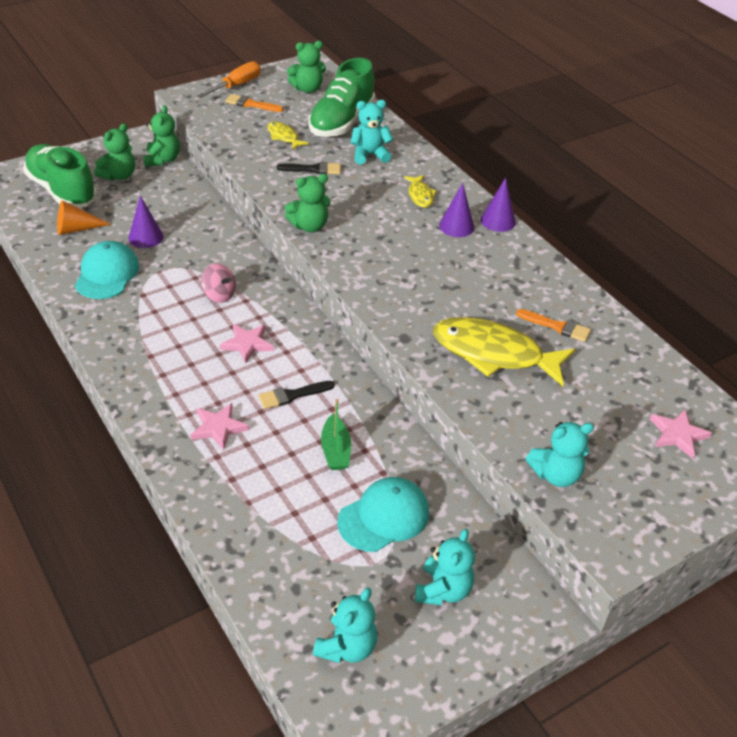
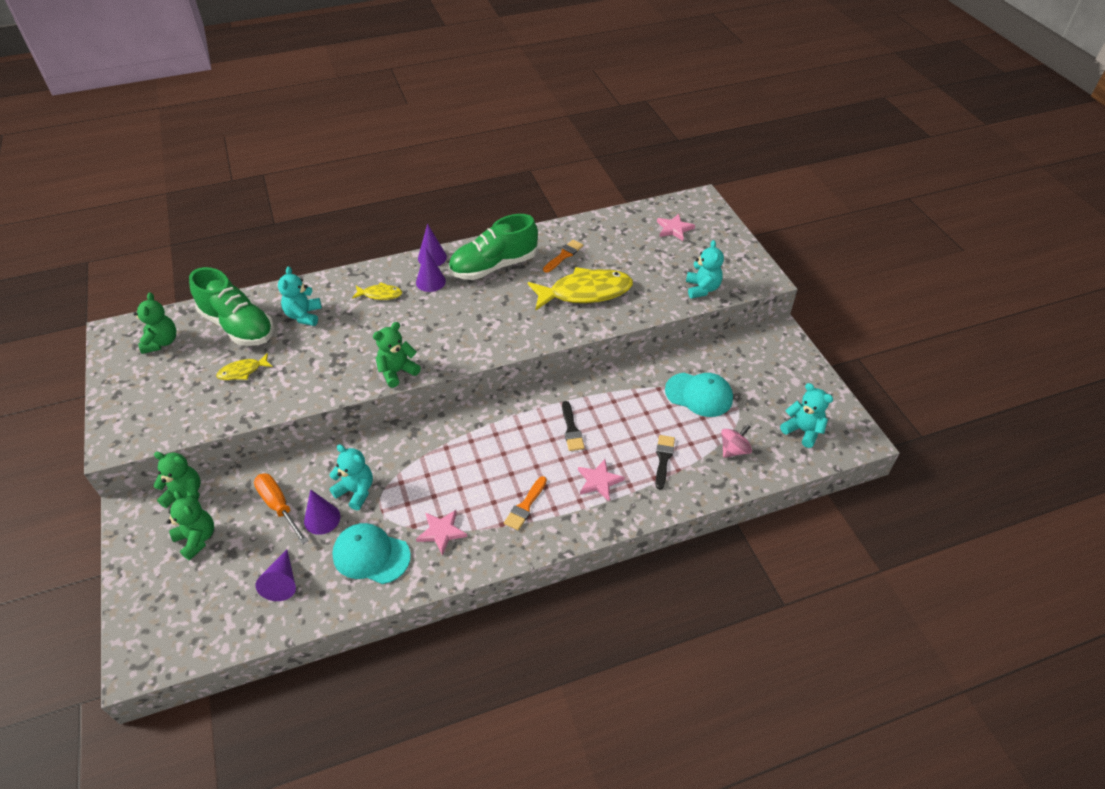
camera: 75 degrees left, 5 degrees up
green shoe [23,144,97,208] -> green shoe moved to [449,214,538,280]
orange cone [57,200,112,235] -> purple cone [256,549,296,601]
orange screwdriver [197,61,261,98] -> orange screwdriver moved to [254,473,308,545]
pink spinning top [201,263,236,303] -> pink spinning top moved to [721,424,752,458]
pink star [220,324,274,364] -> pink star moved to [416,510,467,556]
orange brush [225,94,283,112] -> orange brush moved to [504,476,547,531]
black brush [277,162,341,175] -> black brush moved to [655,435,675,490]
green teddy bear [285,174,330,232] -> green teddy bear turned 120 degrees counterclockwise [373,322,421,388]
green boat [321,399,351,470] -> none
turquoise cap [337,477,429,552] -> turquoise cap turned 135 degrees clockwise [665,373,733,417]
turquoise teddy bear [415,529,475,605] -> turquoise teddy bear moved to [329,444,373,510]
yellow fish [433,317,575,386] -> yellow fish turned 135 degrees counterclockwise [528,267,633,310]

